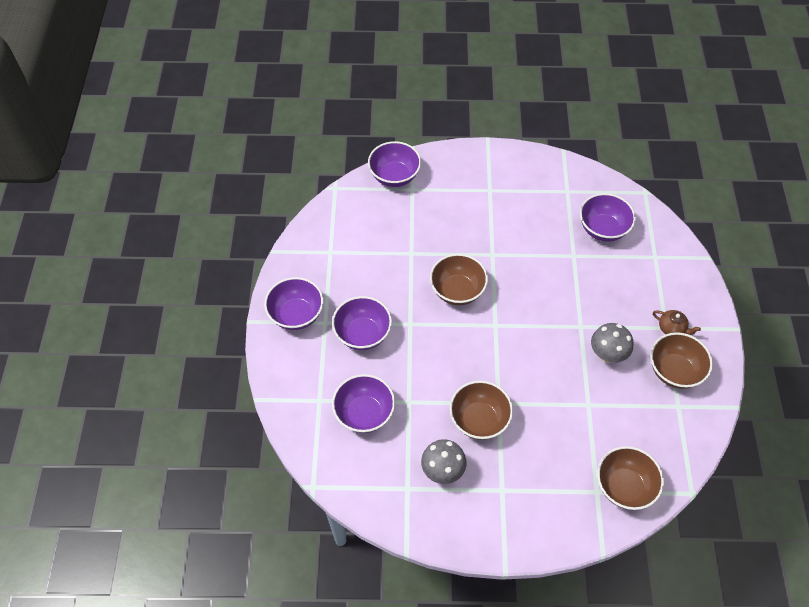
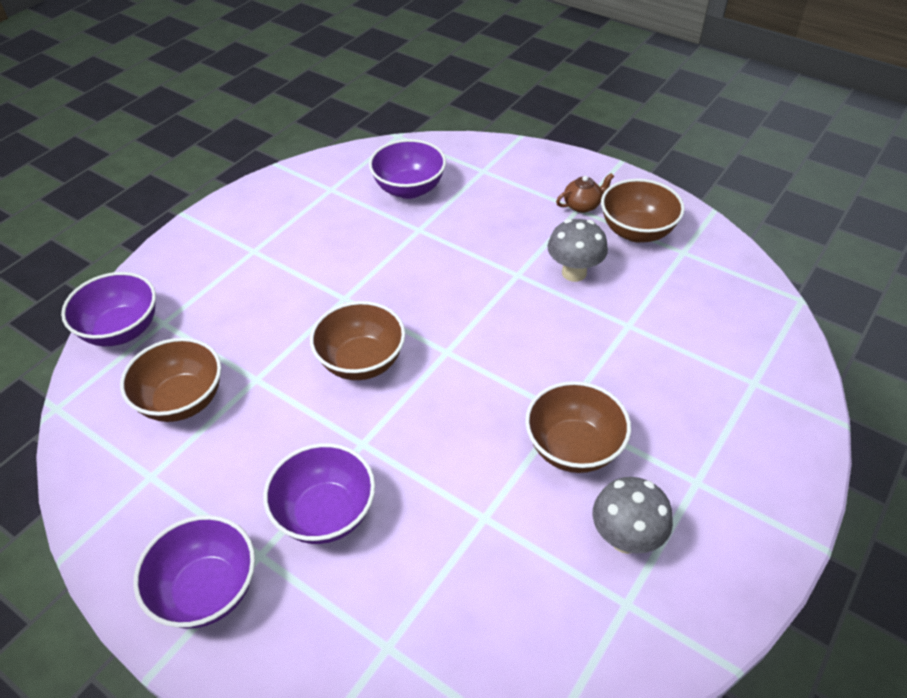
camera: 55 degrees left, 10 degrees down
purple bowl [332,374,395,433] -> none
brown bowl [597,446,664,510] -> brown bowl moved to [120,338,221,422]

